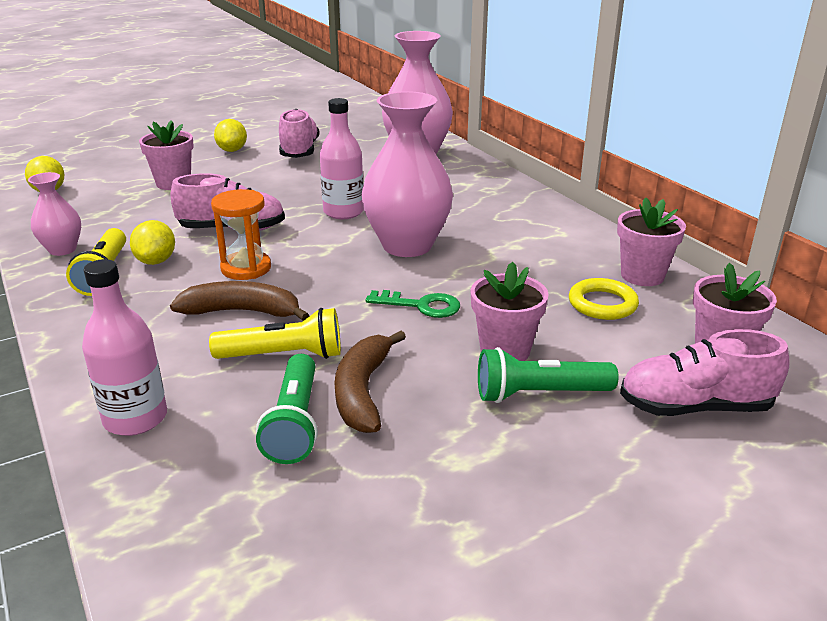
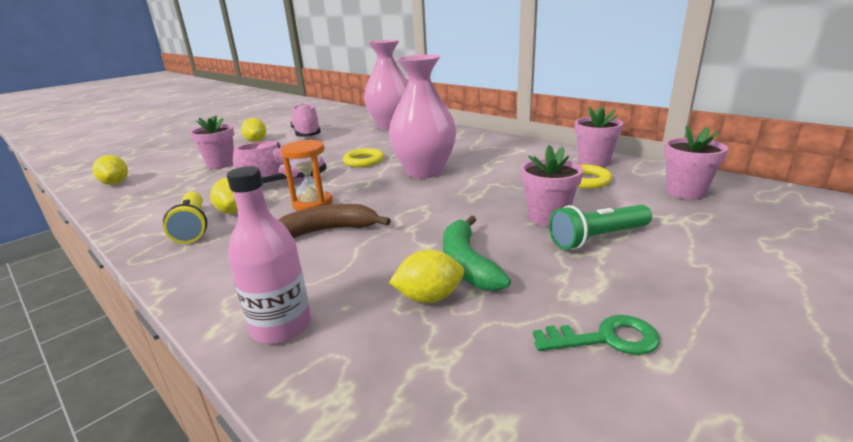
camera: 15 degrees left, 5 degrees down
pink vase [28,172,81,256] -> none
yellow flashlight [209,308,341,359] -> none
green flashlight [256,354,318,464] -> yellow lemon [389,250,464,303]
pink bottle [320,98,364,219] -> yellow ring [343,148,384,167]
brown banana [335,331,406,433] -> green banana [443,216,511,291]
green key [366,290,460,318] -> green key moved to [533,315,660,355]
pink shoe [620,329,790,416] -> none

